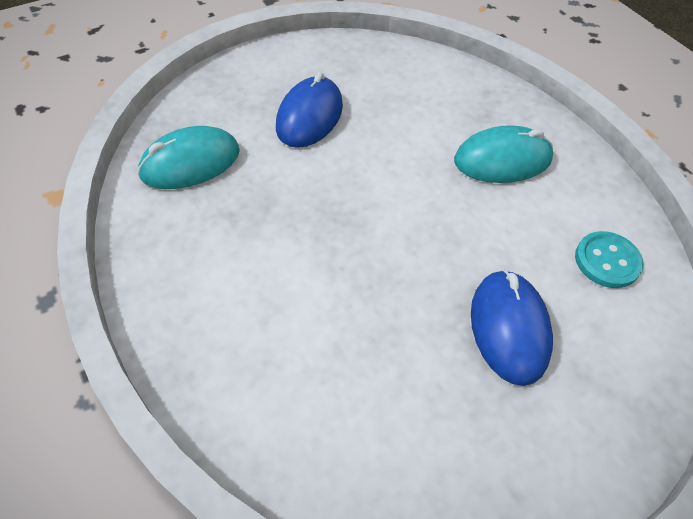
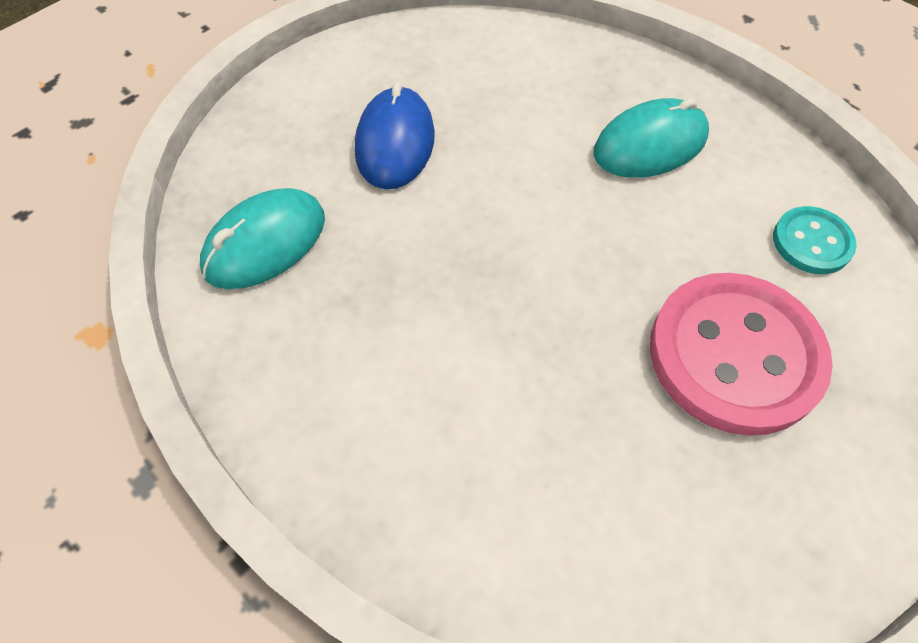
camera: 15 degrees left, 5 degrees up
blue mouse [471,269,553,386] -> pink button [650,273,833,436]

